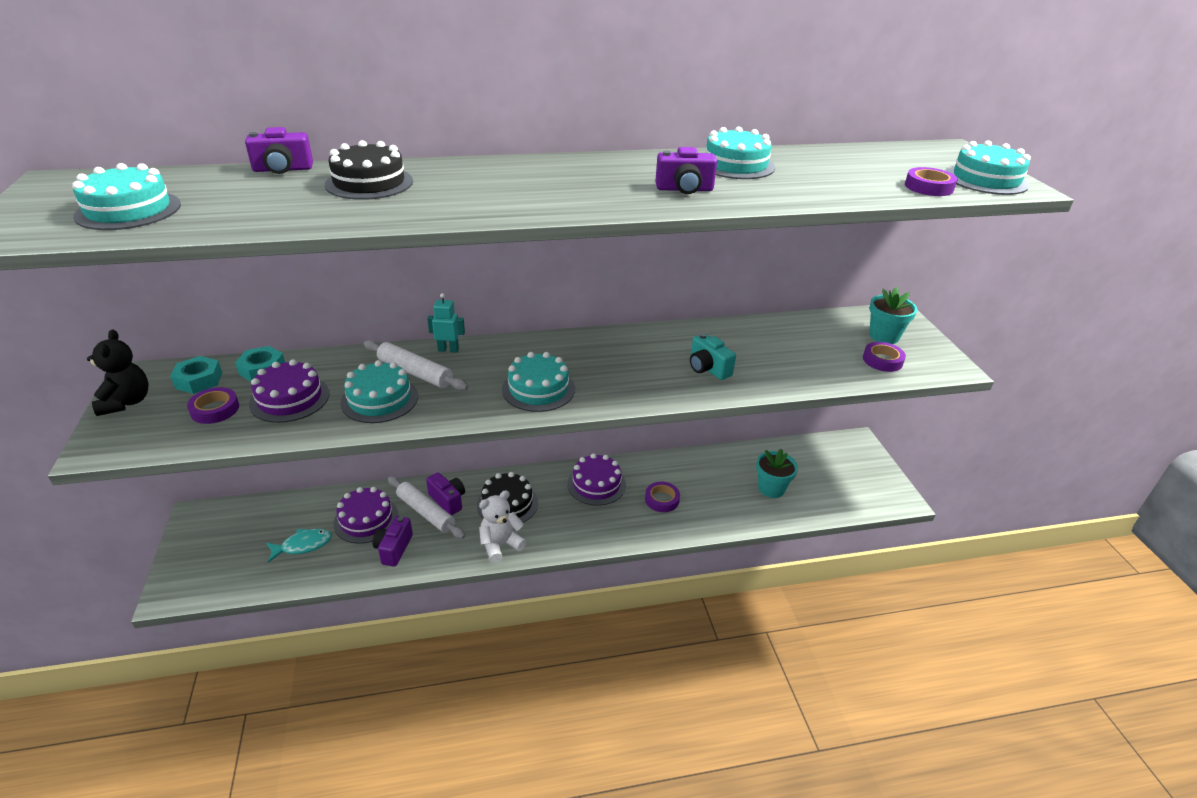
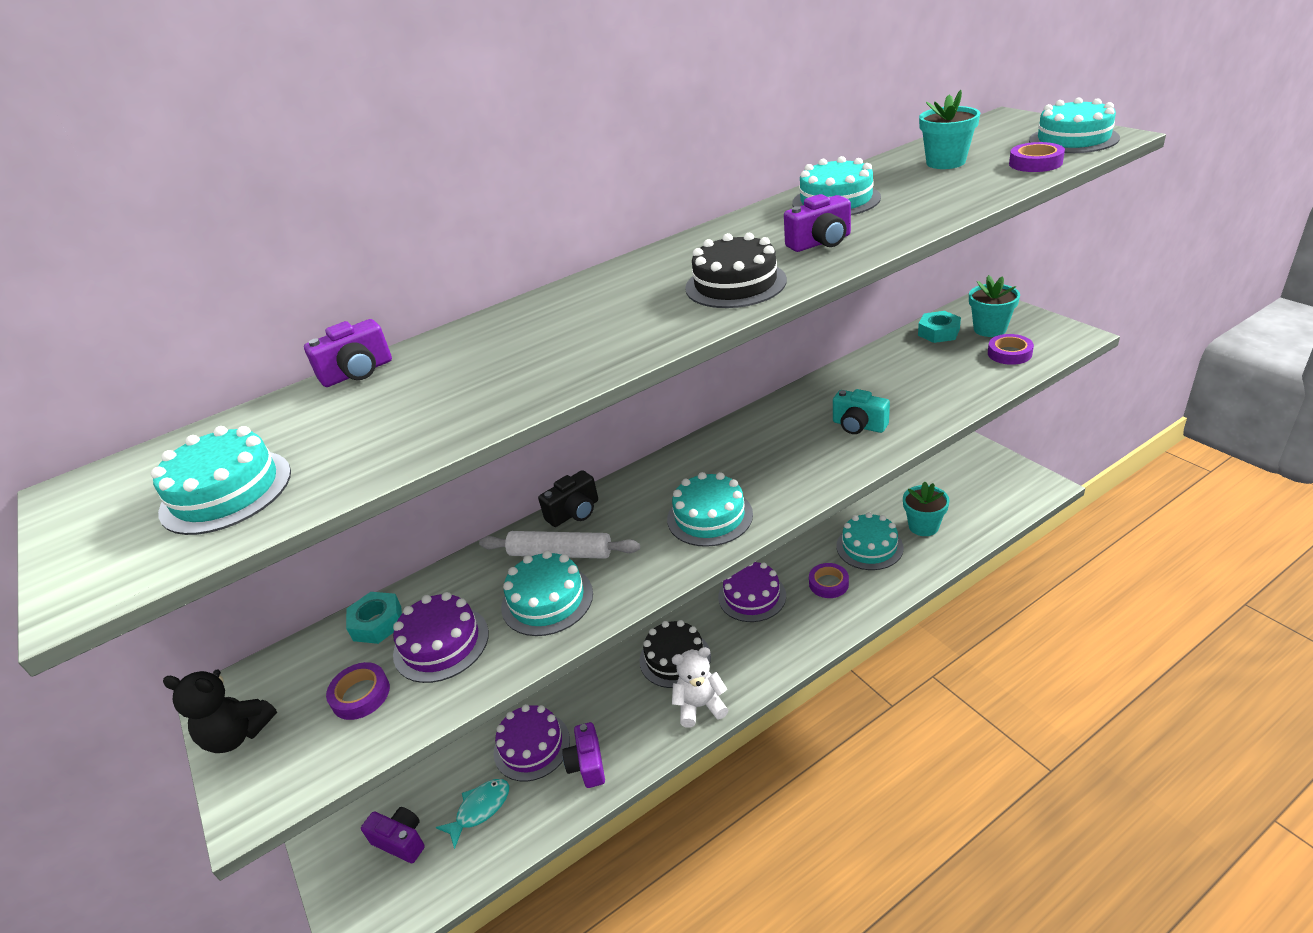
camera: 15 degrees left, 0 degrees up
black teddy bear [87,329,149,416] -> black teddy bear turned 135 degrees clockwise [163,669,277,753]
turquoise nut [170,356,222,394] -> turquoise nut moved to [918,311,961,343]
black cake [325,140,413,200] -> black cake moved to [685,233,787,308]
white rolling pin [388,477,465,539] -> none
purple camera [426,472,465,515] -> purple camera moved to [361,807,425,863]
turquoise robot [427,293,465,353] -> black camera [538,470,598,527]
white teddy bear [479,490,526,563] -> white teddy bear turned 45 degrees clockwise [672,647,728,728]
none -> turquoise cake [836,512,904,570]
none -> turquoise flower pot [919,90,980,169]

